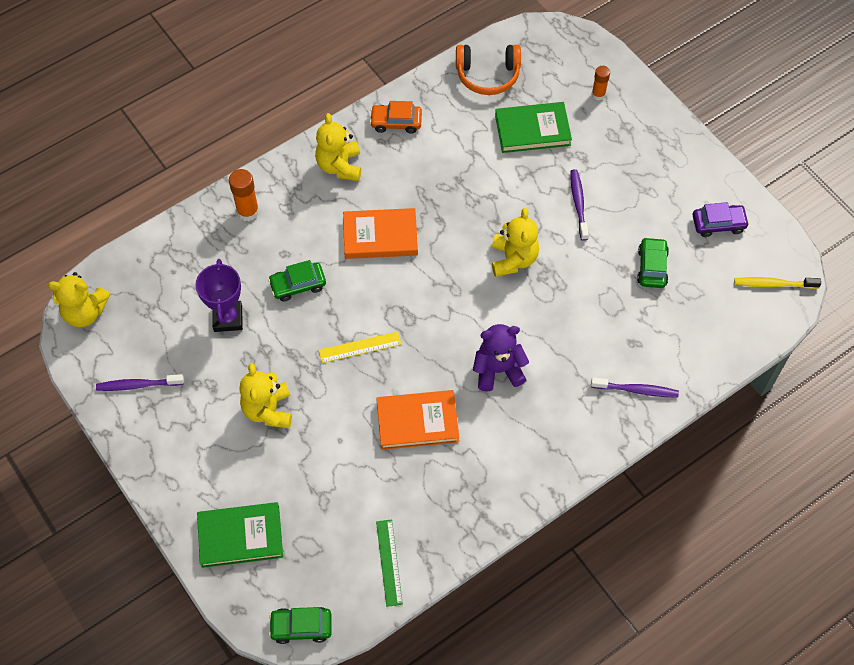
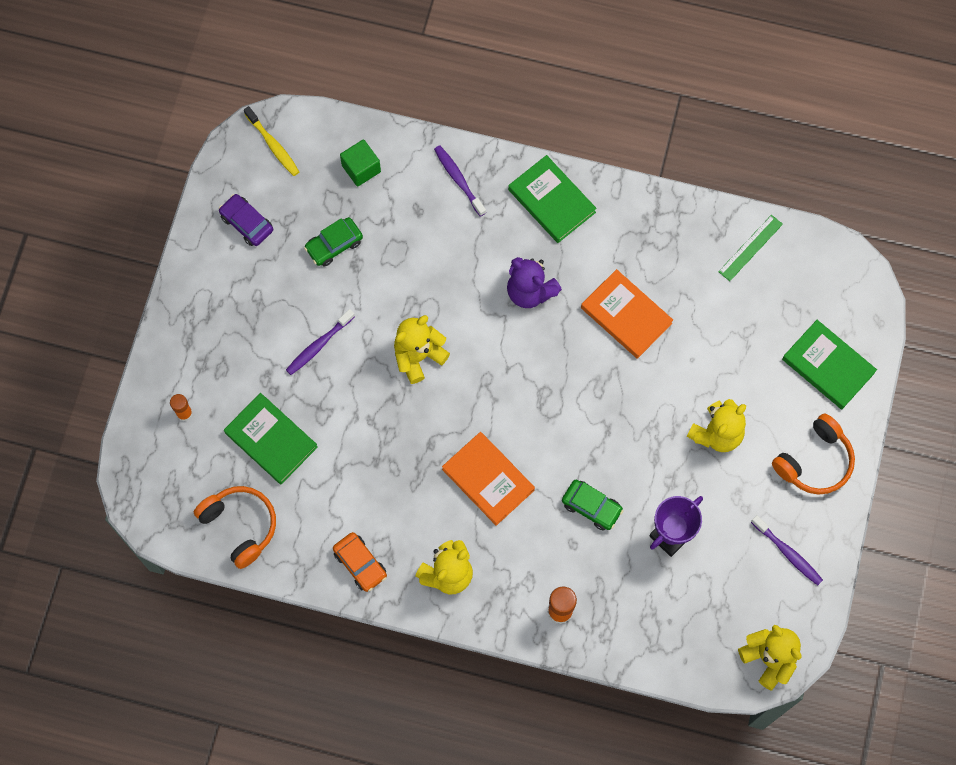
camera: 130 degrees left, 10 degrees up
green car [269,607,332,644] -> none
yellow ruler [319,332,401,363] -> none
none -> green cube [340,139,381,187]
none -> green book [508,155,597,243]
none -> orange headphones [772,414,855,495]

